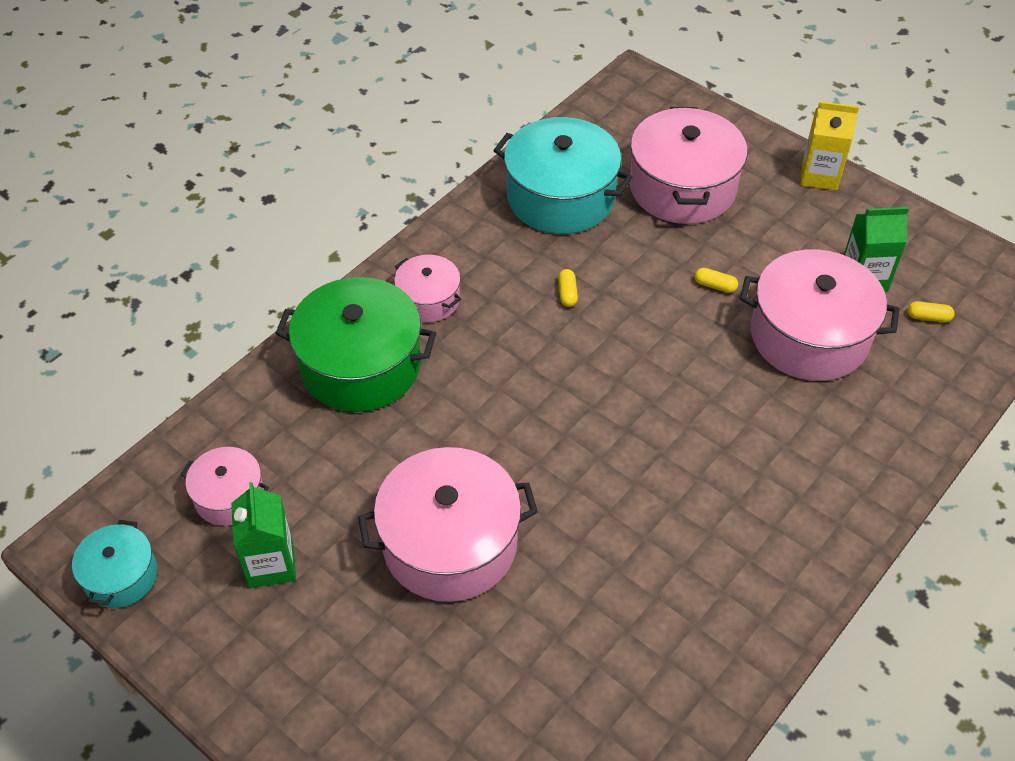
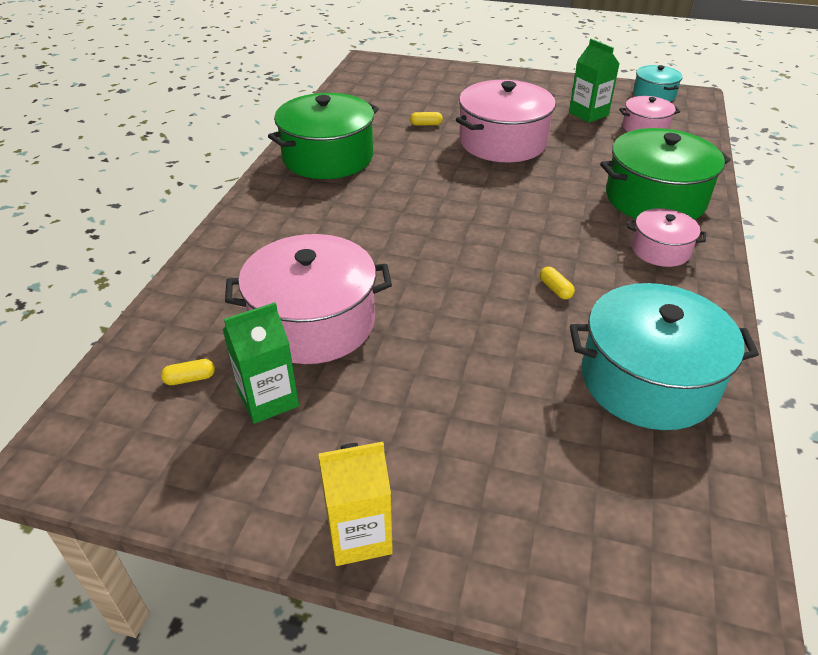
camera: 155 degrees right, 10 degrees down
pink pot [629,107,747,224] -> none
yellow capsule [695,268,738,293] -> yellow capsule moved to [410,112,443,126]
none -> green pot [268,93,379,179]

